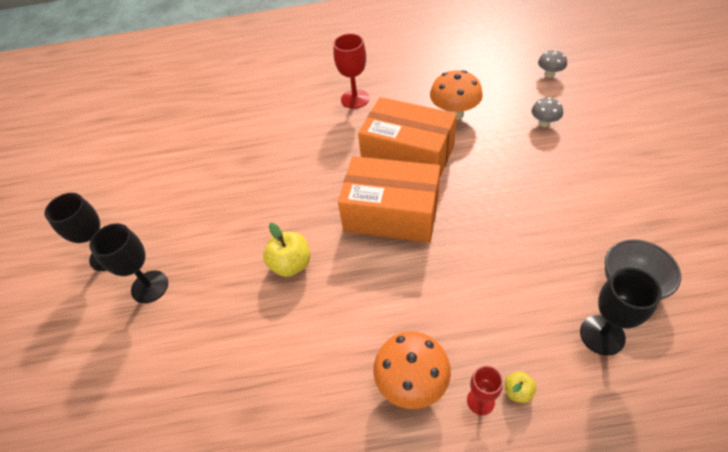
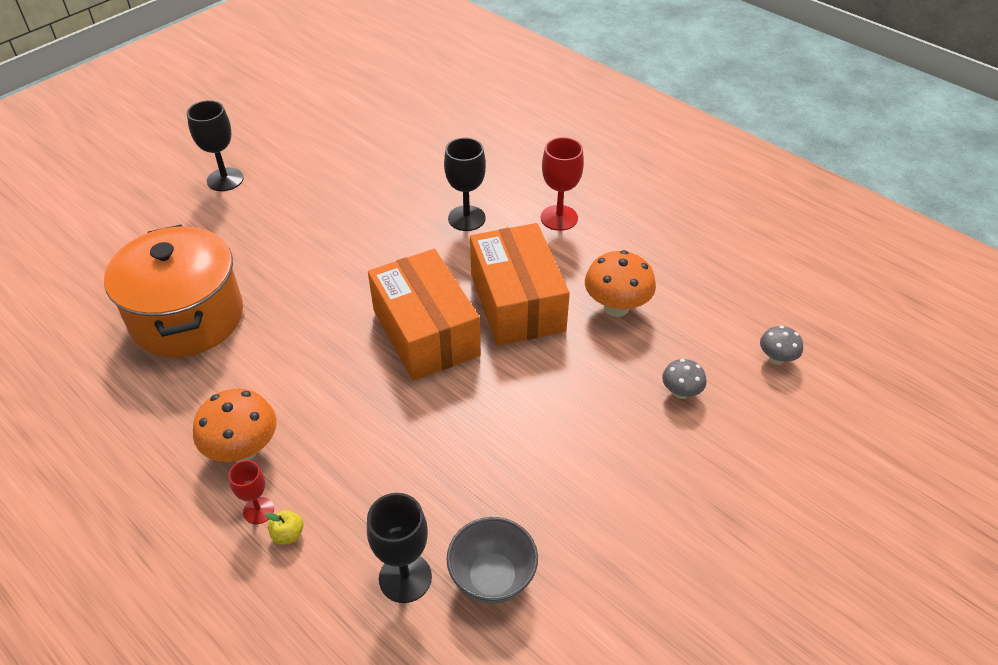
camera: 45 degrees right, 5 degrees down
black goblet [89,223,168,303] -> black goblet moved to [444,138,486,231]
yellow apple [263,223,310,277] -> none
none -> orange pot [104,225,243,358]

